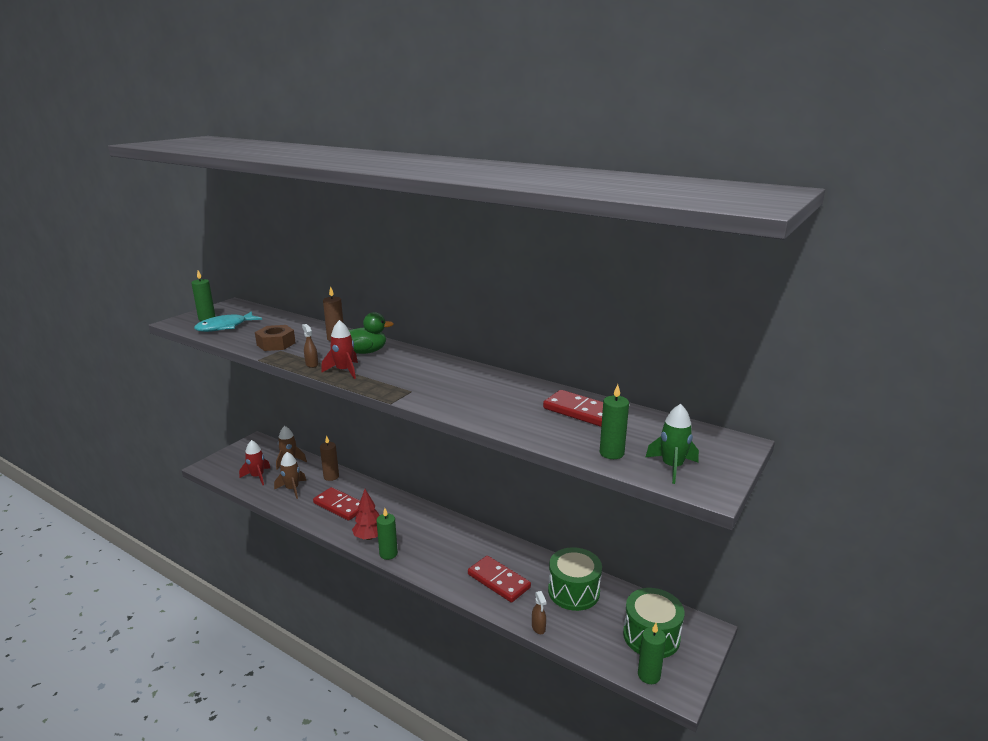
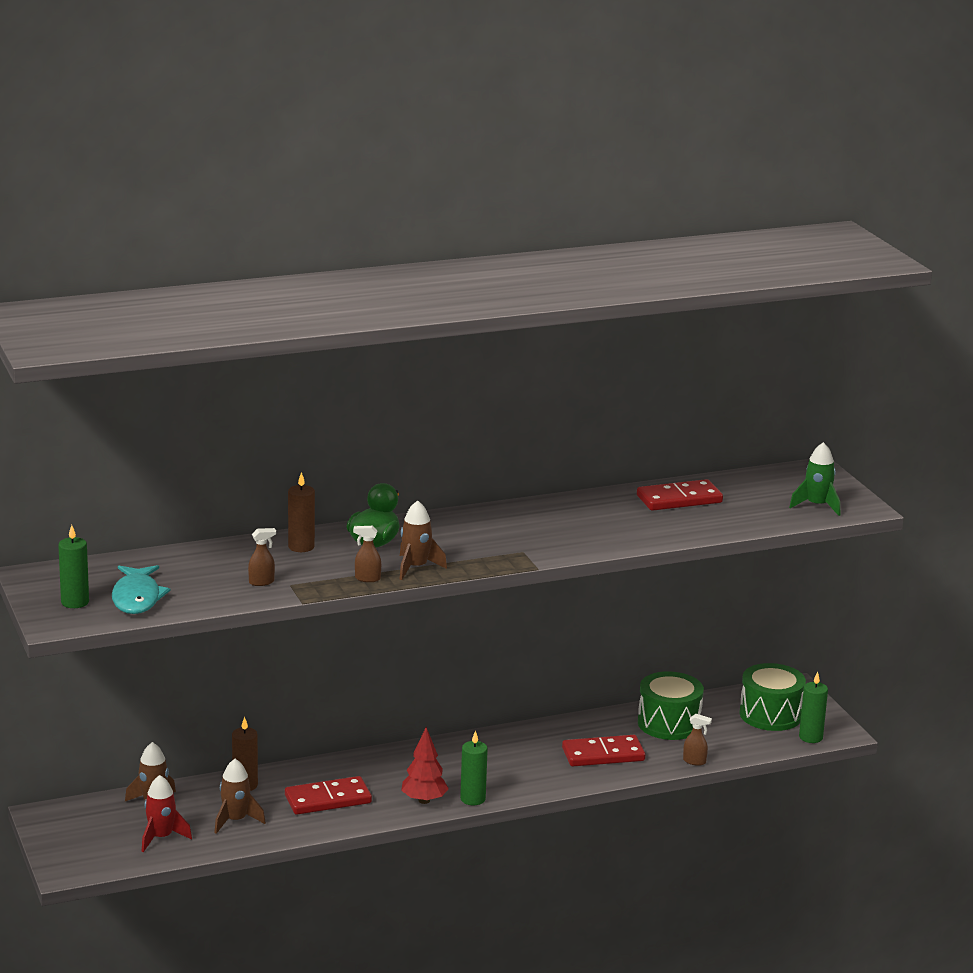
camera: 55 degrees left, 0 degrees up
brown nut [255,325,296,351] -> brown spray bottle [248,528,276,586]
red rocket [321,320,358,379] -> brown rocket [399,500,447,580]
green candle [600,384,629,459] -> none

